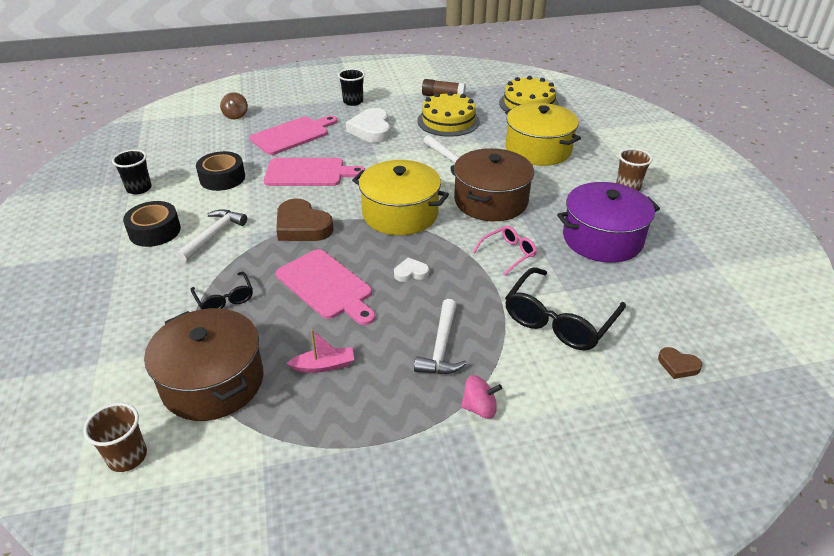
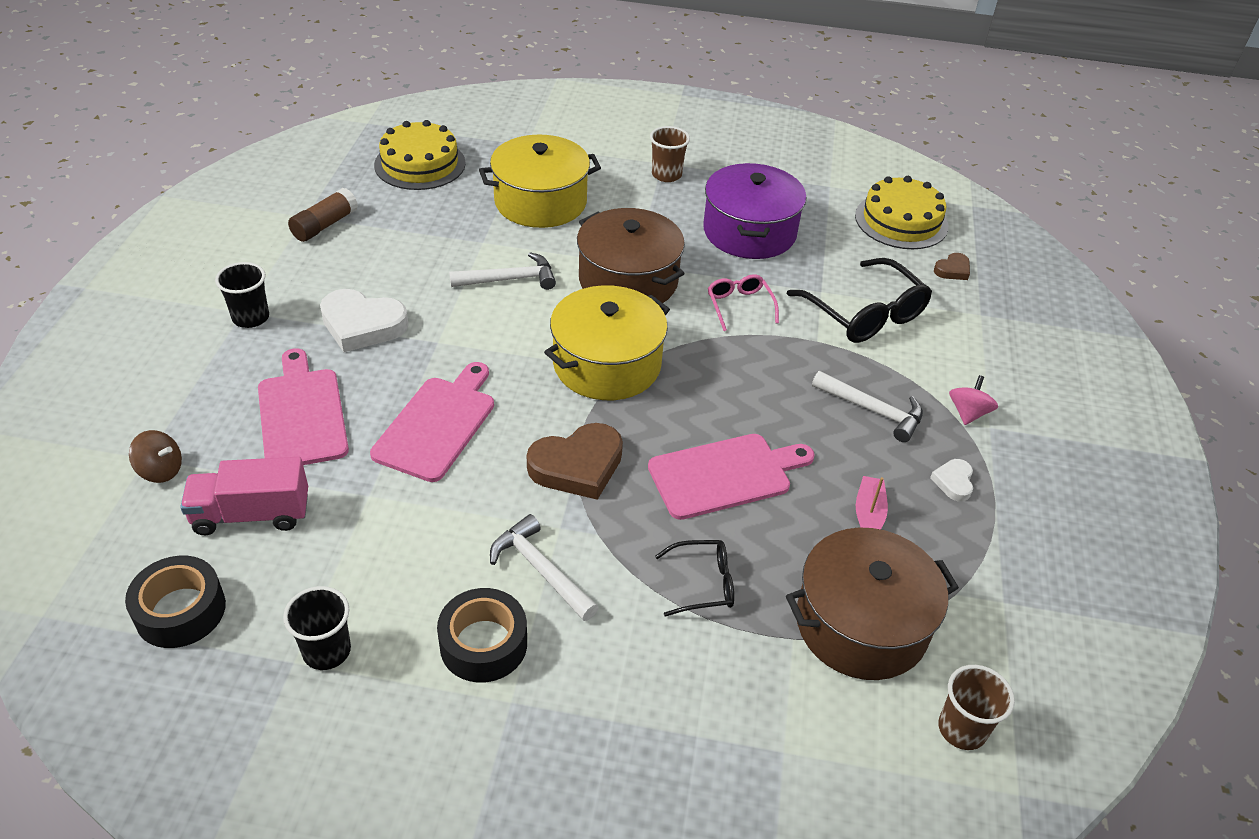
camera: 70 degrees left, 5 degrees up
black tape [196,151,245,191] -> black tape moved to [125,556,226,648]
white heart [394,258,429,282] -> white heart moved to [930,459,973,502]
yellow cake [417,91,480,137] -> yellow cake moved to [855,176,948,249]
none -> pink truck [180,457,308,535]

